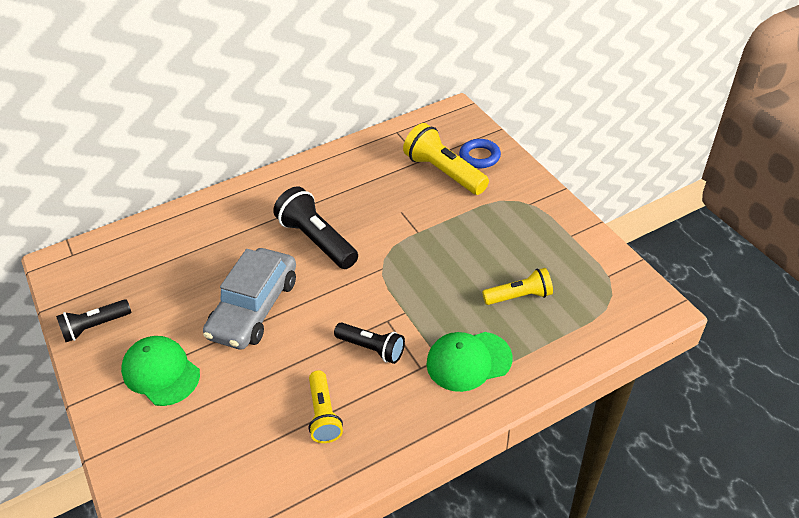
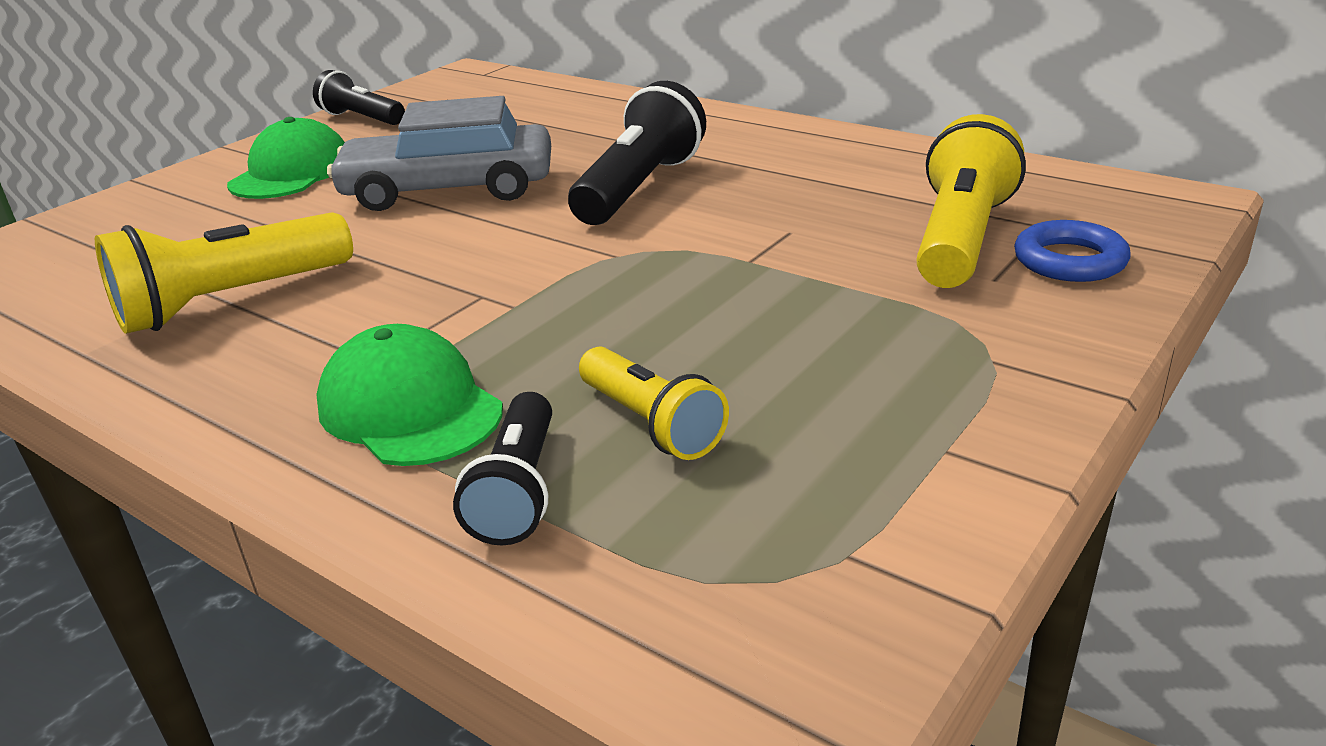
camera: 65 degrees right, 15 degrees down
yellow flashlight [309,370,343,443] -> yellow flashlight [95,212,353,334], size x1.59
black flashlight [334,323,405,364] -> black flashlight moved to [453,392,552,546]

